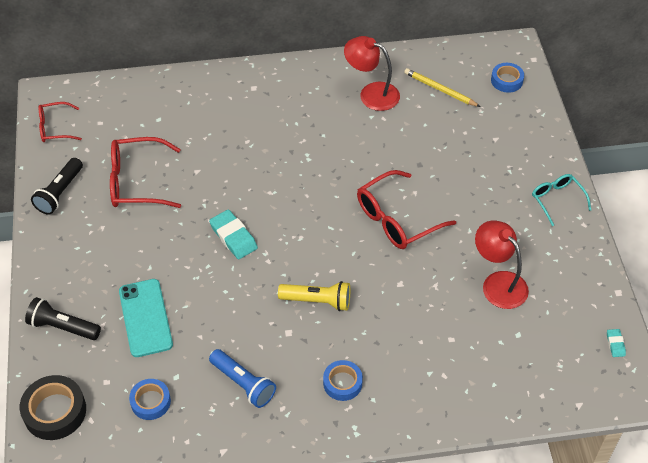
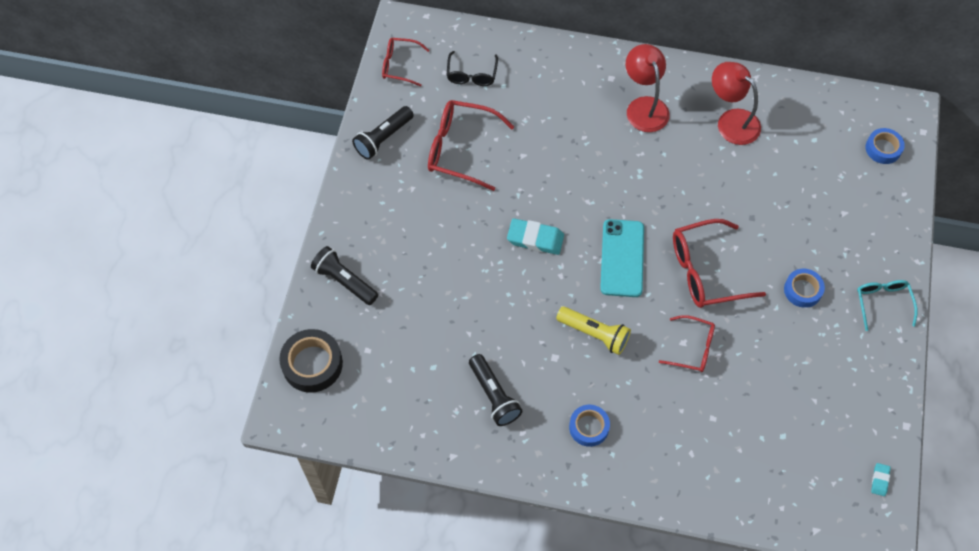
camera: 20 degrees right, 10 degrees up
turquoise phone [119,279,173,357] -> turquoise phone moved to [600,219,644,297]
blue tape [129,379,171,420] -> blue tape moved to [784,269,825,308]
turquoise eraser [209,209,258,259] -> turquoise eraser turned 60 degrees counterclockwise [507,218,564,255]
blue flashlight [209,349,276,408] -> black flashlight [469,354,522,426]
yellow pencil [404,68,480,107] -> none
red lamp [475,220,529,309] -> red lamp moved to [626,44,670,132]
none -> black glasses [446,51,498,86]
none -> red glasses [659,315,715,372]

